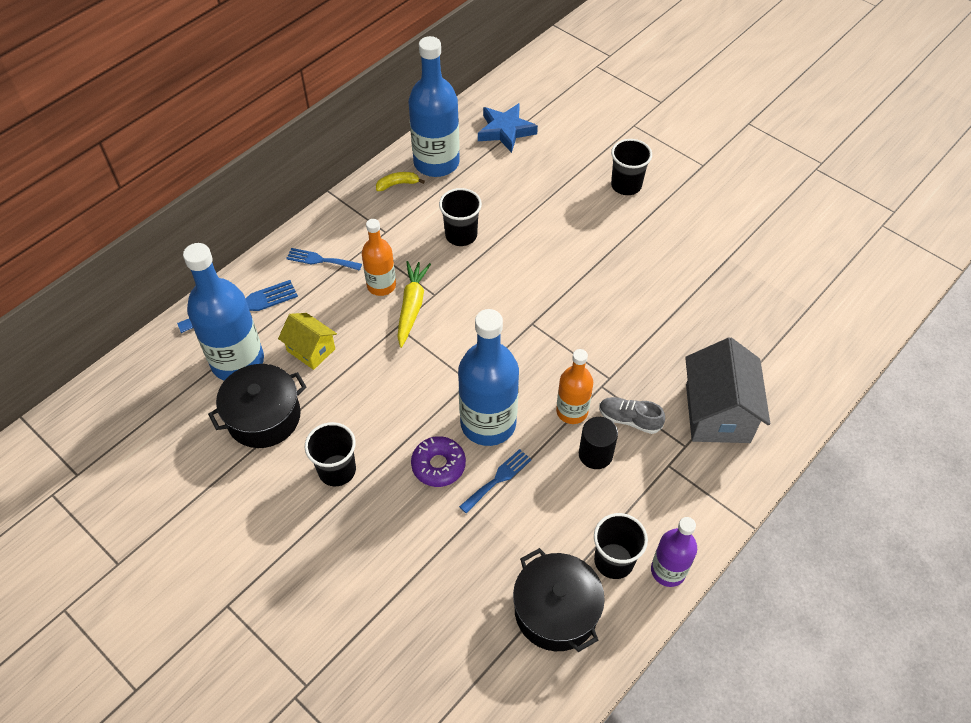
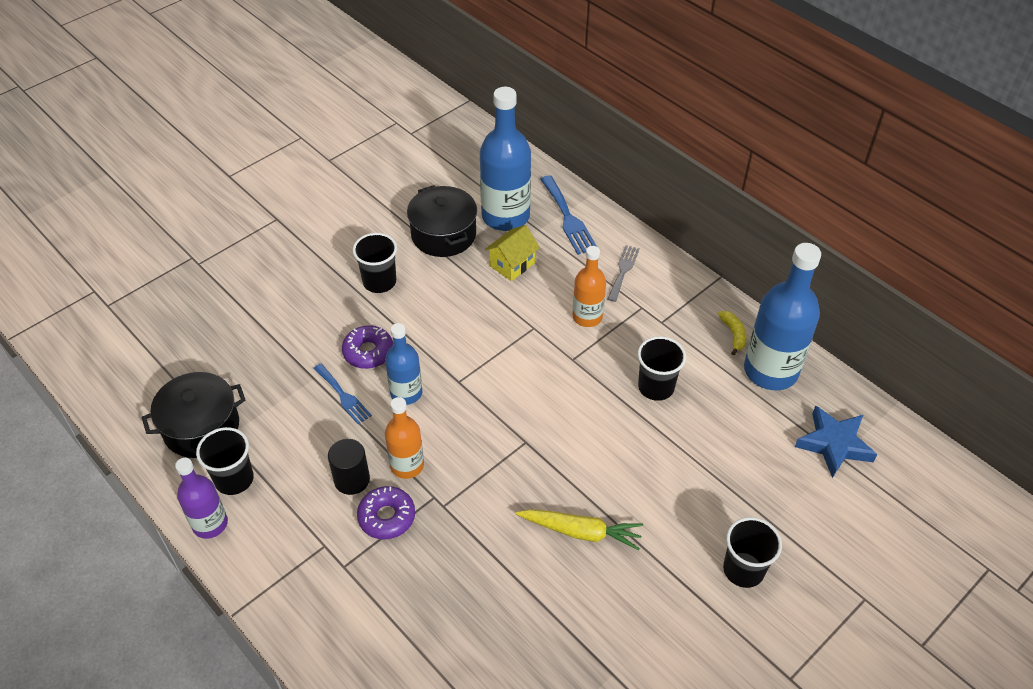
camera: 95 degrees right, 5 degrees down
blue fork [286,248,362,271] -> grey fork [608,245,640,302]
yellow carrot [397,261,431,348] -> yellow carrot moved to [516,509,643,551]
blue bottle [458,309,519,446] -> blue bottle [385,323,422,405], size x0.58
grey shoe [599,397,665,434] -> purple donut [357,486,415,540]
grey house [685,337,770,443] -> none

